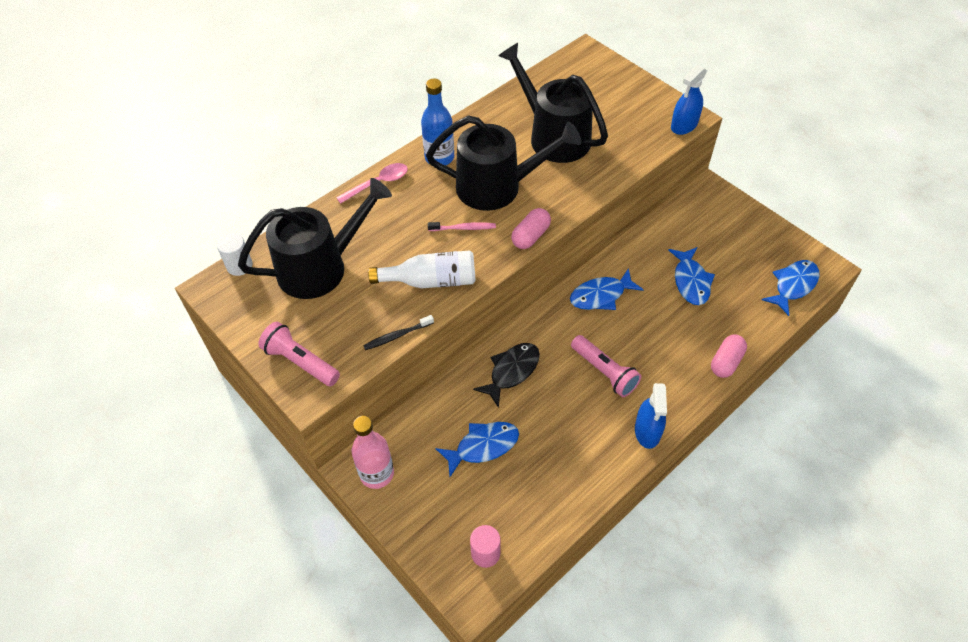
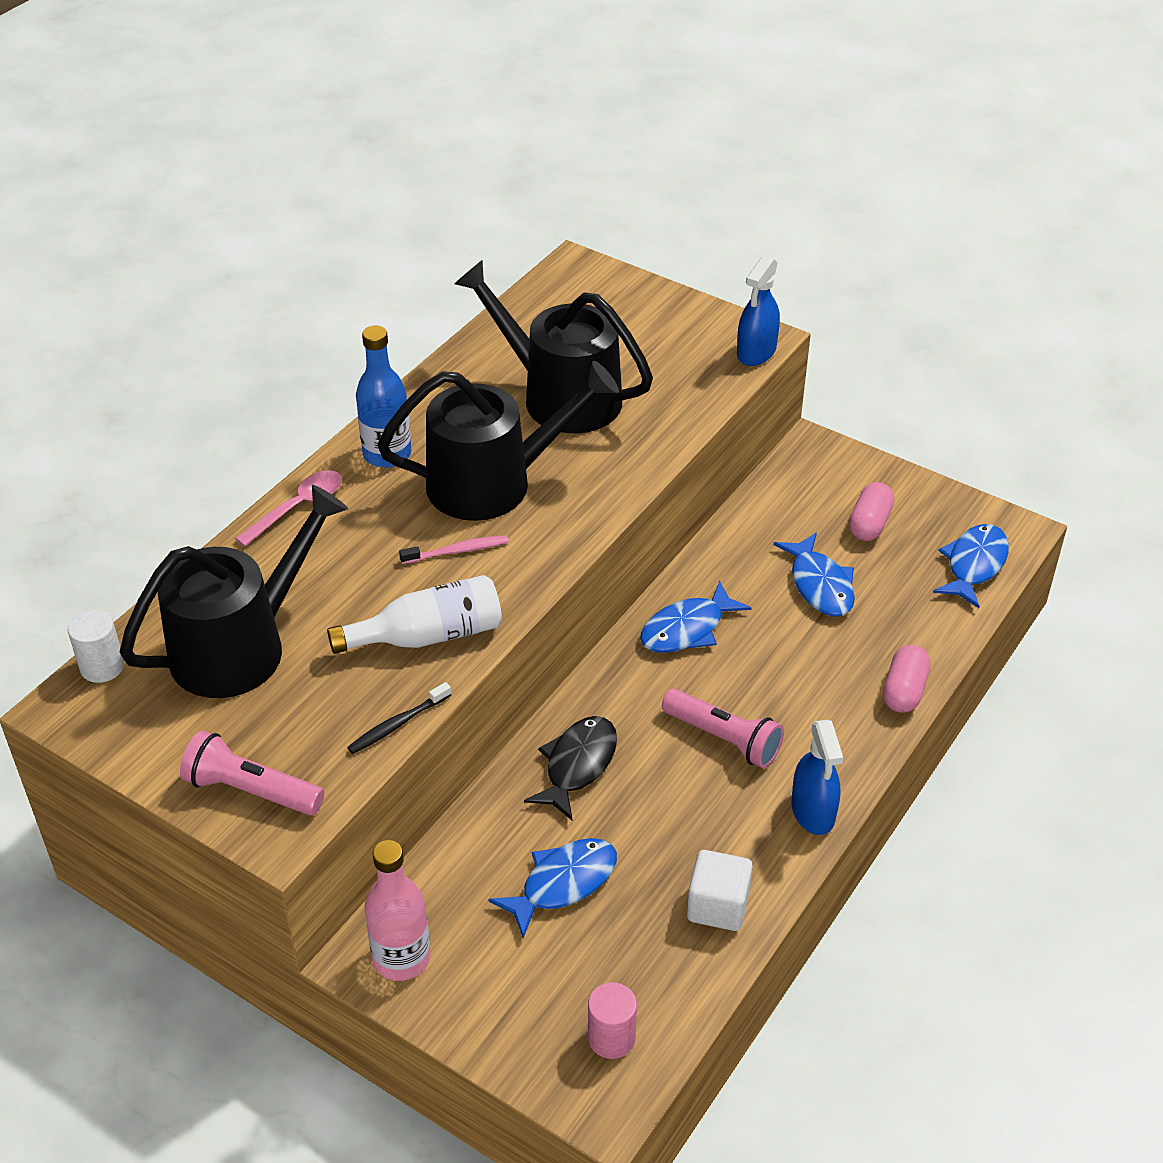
camera: 15 degrees left, 10 degrees down
pink capsule [511,208,551,249] -> pink capsule moved to [849,482,894,541]
none -> white cube [687,850,753,931]

